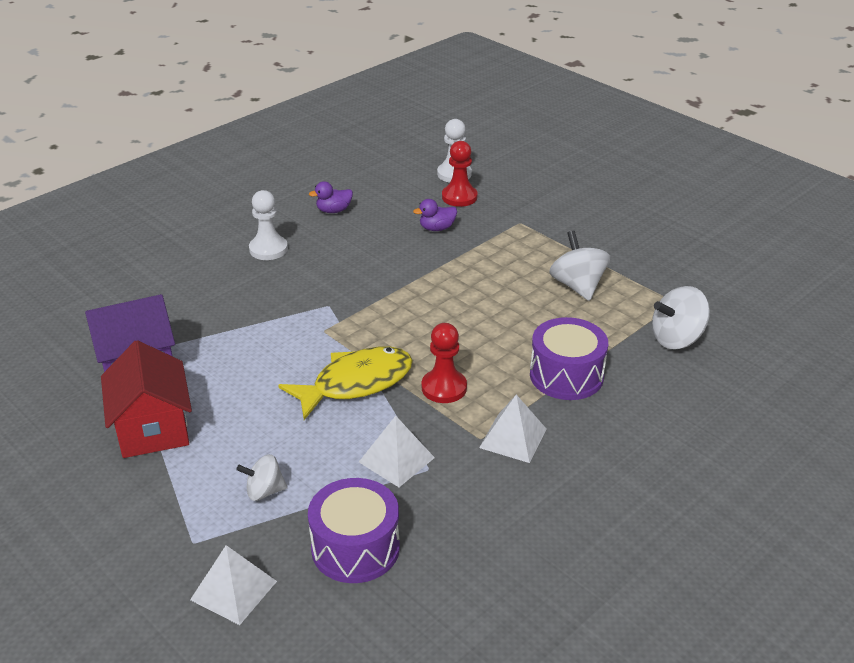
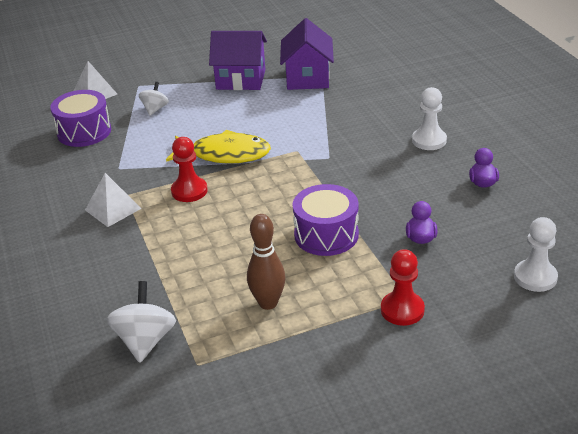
camera: 115 degrees right, 0 degrees up
red house [101,340,192,458] -> purple house [209,31,267,90]
yellow fish [278,347,413,420] -> yellow fish turned 75 degrees counterclockwise [166,130,271,164]
white pyramid [359,416,435,487] -> none
red pawn [442,141,477,207] -> red pawn moved to [381,249,425,326]
purple drum [530,317,608,400] -> purple drum moved to [292,184,359,256]
white spinning top [549,231,610,301] -> brown bowling pin [247,214,285,310]

